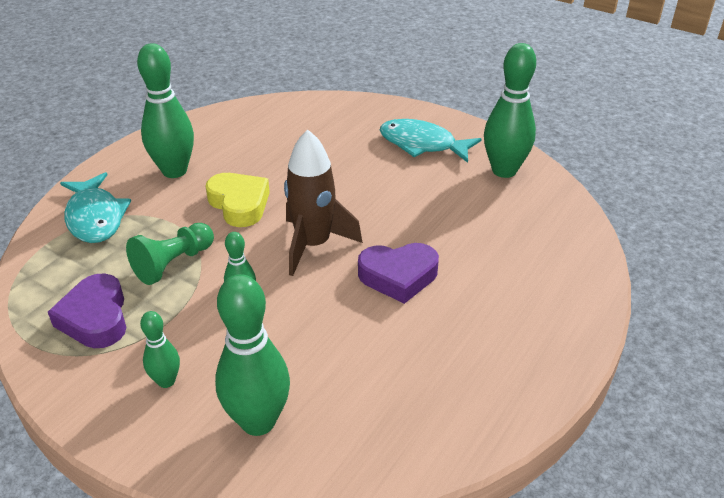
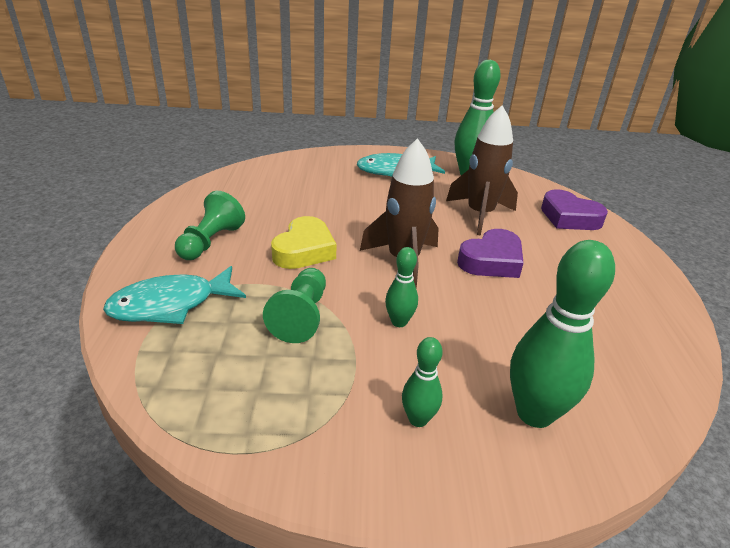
camera: 35 degrees left, 5 degrees down
purple heart [48,273,126,348] -> purple heart moved to [541,189,608,230]
turquoise fish [60,172,131,243] -> turquoise fish turned 120 degrees clockwise [103,266,246,324]
green bowling pin [137,43,194,178] -> green pawn [175,191,245,260]
yellow heart [205,173,270,227] -> yellow heart turned 90 degrees clockwise [271,216,337,269]
none -> brown rocket [446,105,518,235]

